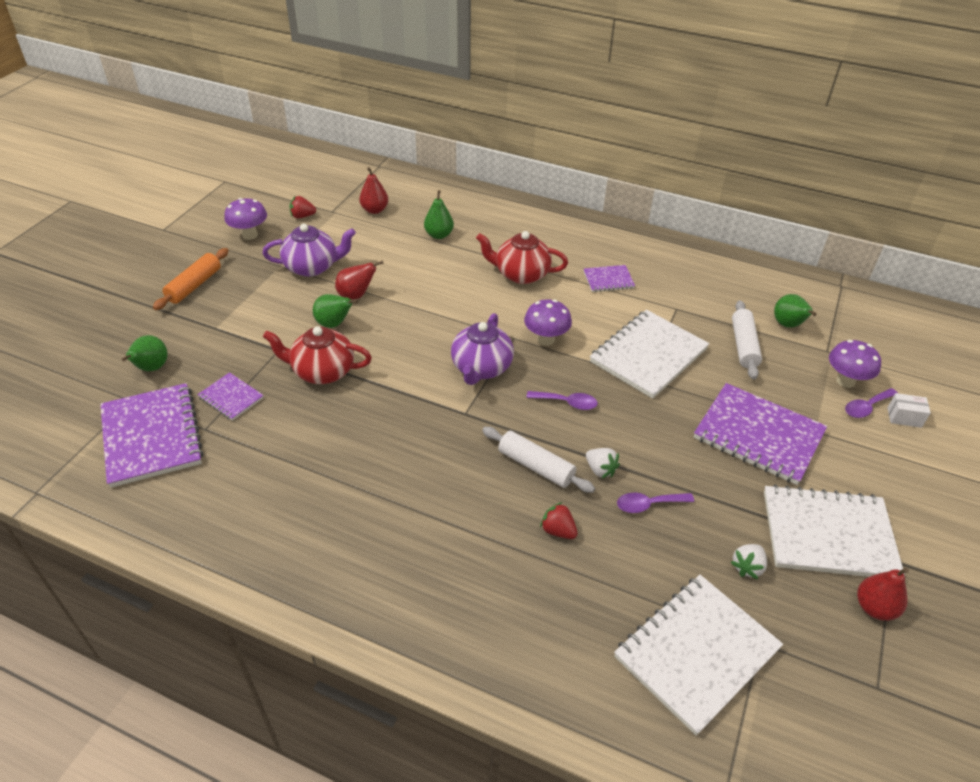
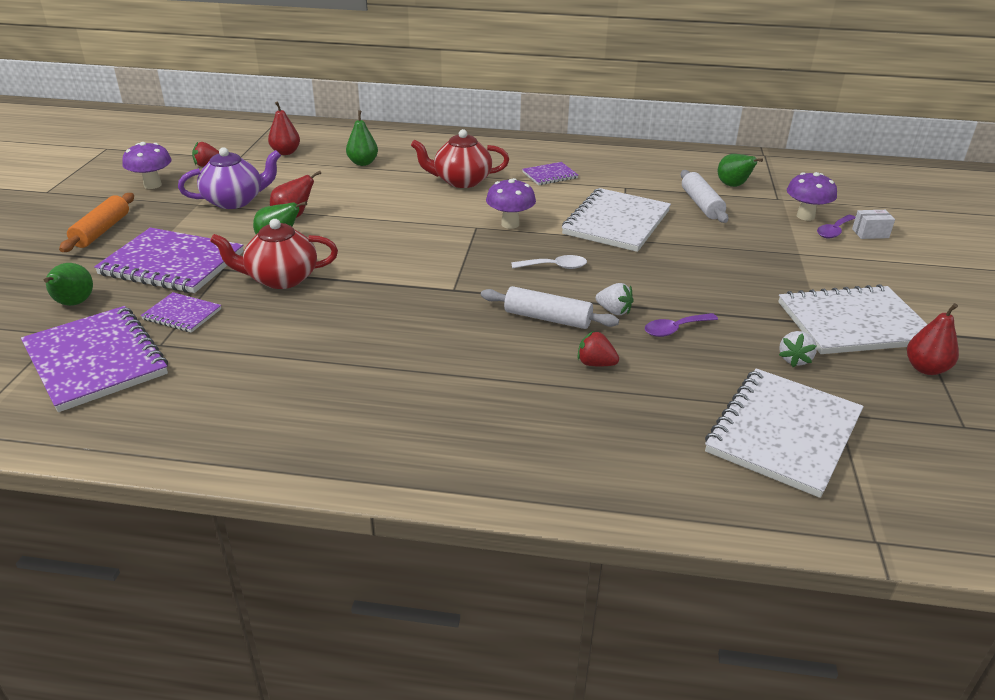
camera: 15 degrees left, 10 degrees down
purple teapot [451,313,514,385] -> none
purple spoon [526,391,598,410] -> white spoon [511,255,587,269]
purple notebook [694,383,827,485] -> purple notebook moved to [94,228,243,293]

